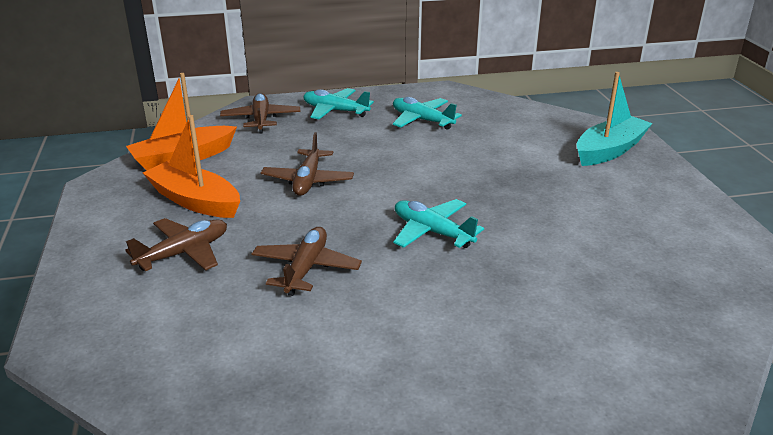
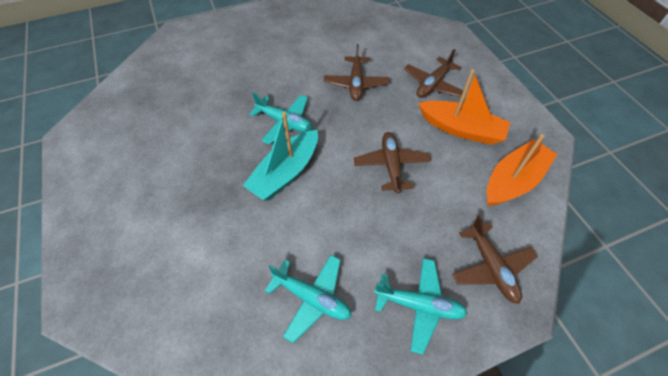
camera: 170 degrees right, 25 degrees up
turquoise boat [577,72,653,166] -> turquoise boat moved to [243,112,318,200]

